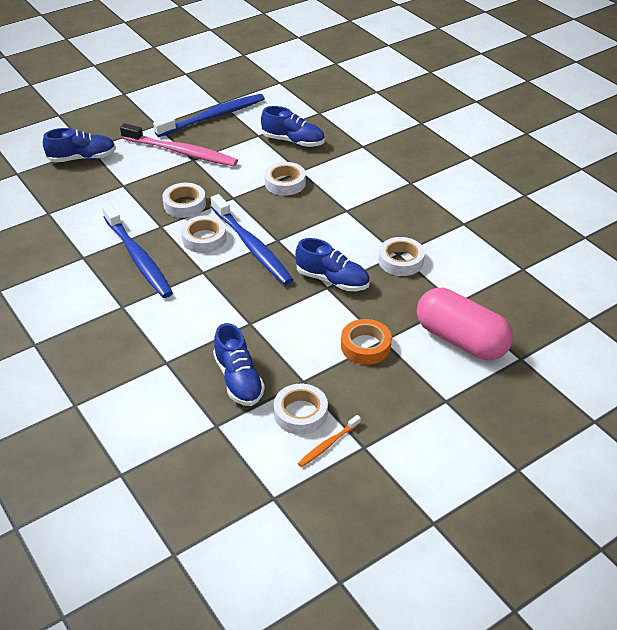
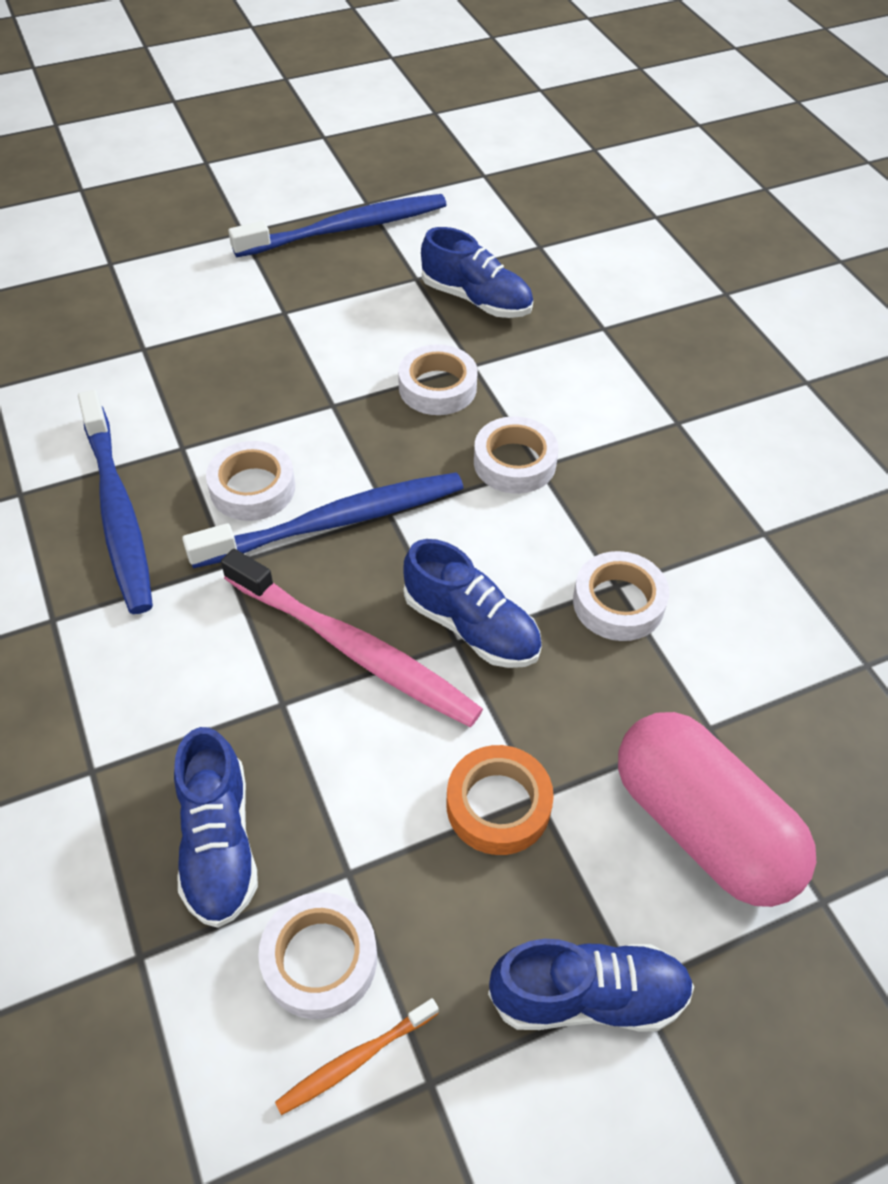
camera: 10 degrees right, 10 degrees up
blue shoe [43,128,116,163] -> blue shoe moved to [488,939,694,1032]
pink toothbrush [120,123,238,166] -> pink toothbrush moved to [221,549,483,727]
white tape [162,183,206,218] -> white tape moved to [474,416,558,494]
blue toothbrush [211,194,293,285] -> blue toothbrush turned 90 degrees counterclockwise [182,472,463,569]

